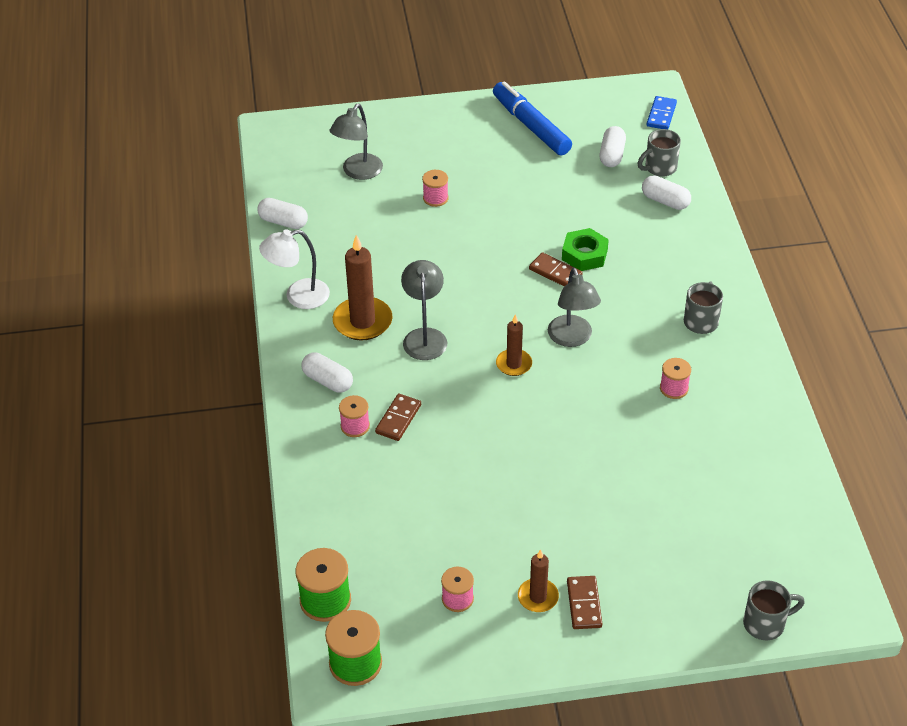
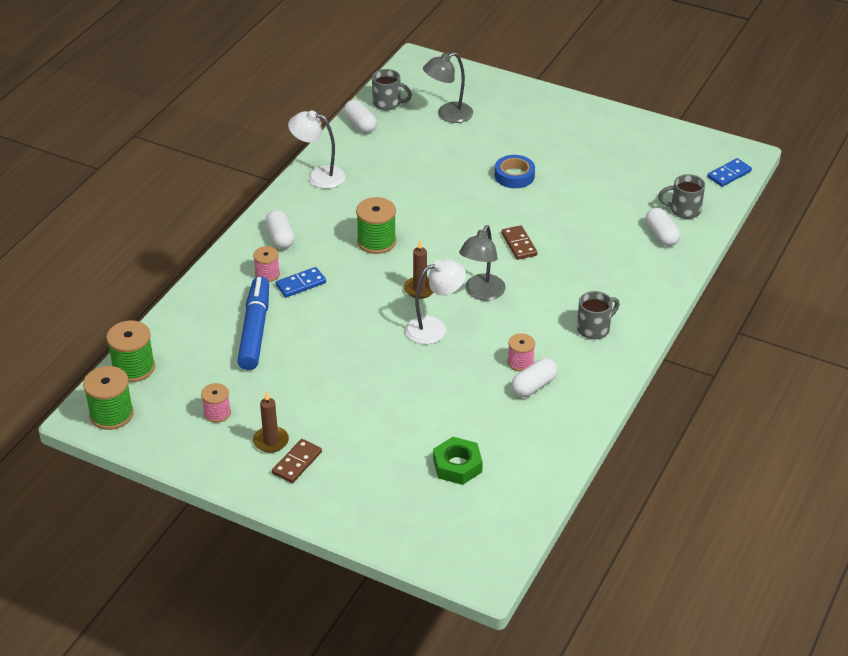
camera: 35 degrees right, 5 degrees down
brown candle [333,235,392,340] -> none
brown domino [375,394,421,441] -> blue domino [276,267,326,297]
grey lamp [401,260,447,360] -> green spool [356,197,396,254]
pink spool [422,170,449,207] -> none
blue marker [493,81,572,156] -> blue marker moved to [237,276,269,370]
green nut [562,228,609,271] -> green nut moved to [433,437,483,485]
white capsule [599,126,626,167] -> white capsule moved to [512,358,558,397]
grey mug [743,580,805,640] -> grey mug moved to [372,69,412,110]
none -> white lamp [405,259,466,344]
none -> blue tape [495,155,535,188]

